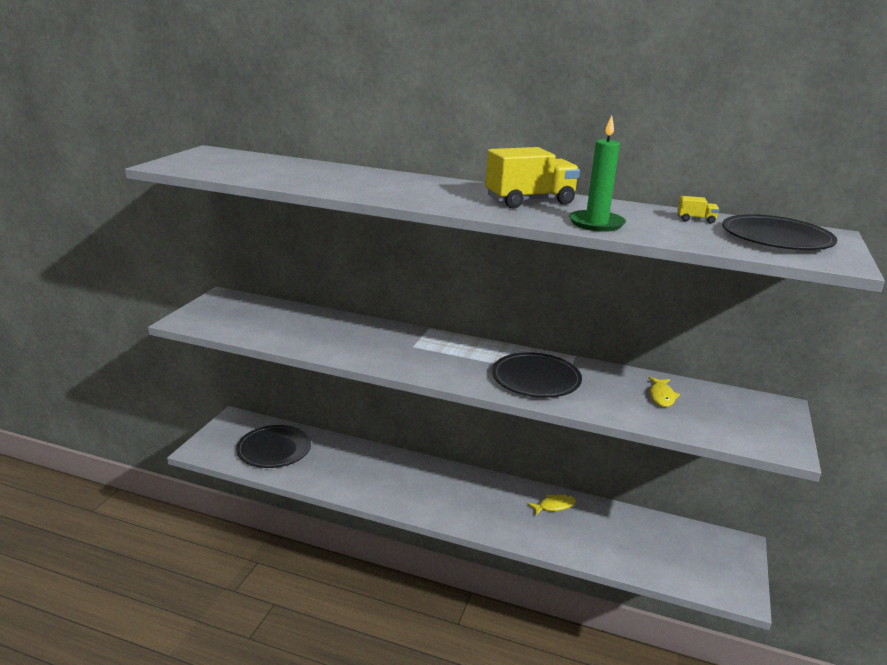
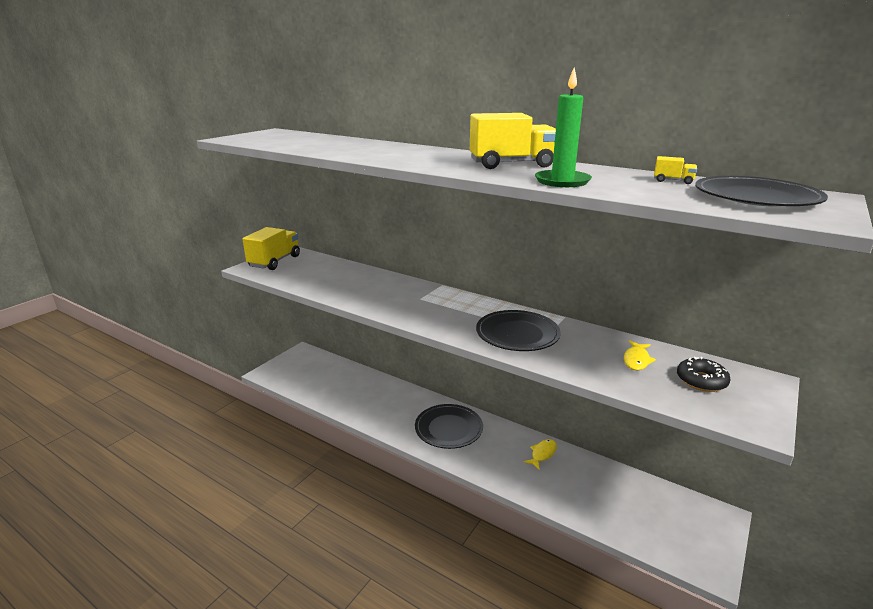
camera: 15 degrees right, 0 degrees up
black plate [236,425,311,468] -> black plate moved to [415,404,483,449]
yellow fish [527,495,576,515] -> yellow fish turned 45 degrees counterclockwise [524,439,557,470]
none -> yellow truck [242,227,300,270]
none -> black donut [677,357,730,392]

